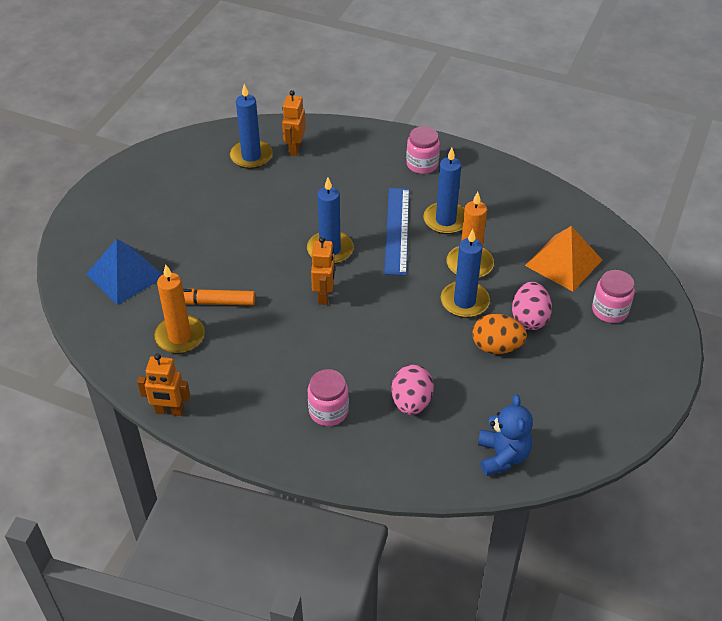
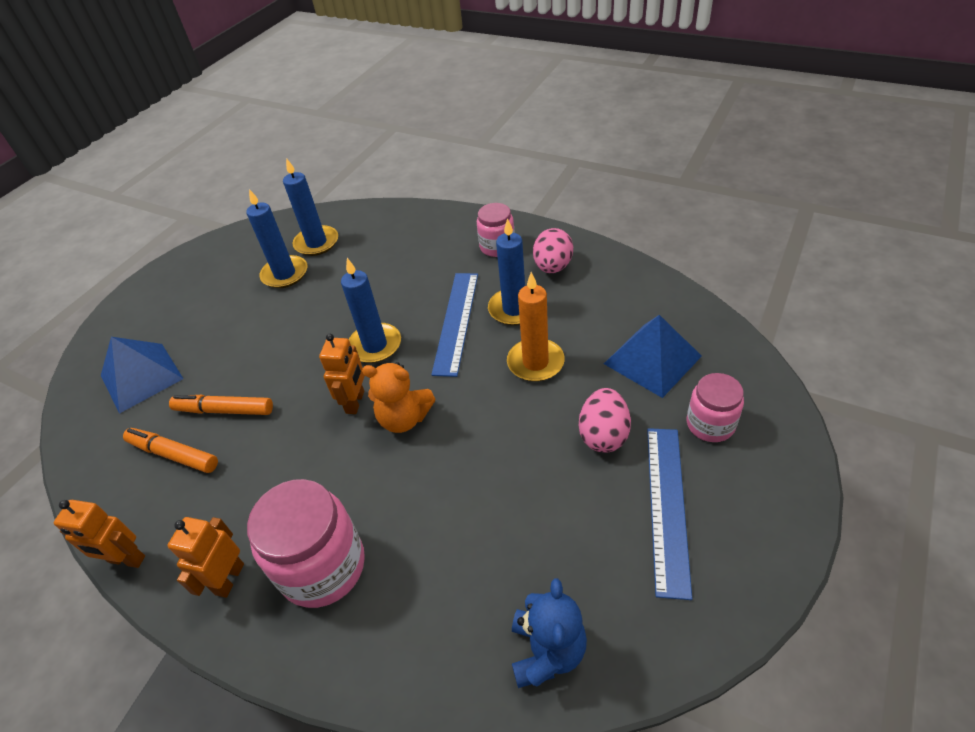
camera: 10 degrees right, 0 degrees up
orange candle [154,264,205,354] -> orange marker [123,428,218,473]
orange robot [282,90,306,156] -> orange robot moved to [167,517,244,598]
pink jar [308,369,349,426] -> pink jar [247,479,365,608], size x1.68
pink egg [391,365,434,415] -> pink egg moved to [533,228,573,273]
blue candle [441,229,490,318] -> blue candle moved to [246,189,307,288]
orange egg [472,314,527,354] -> none
orange pyramid [525,226,602,292] -> blue pyramid [604,315,702,398]
none -> orange teddy bear [362,362,435,433]
none -> blue ruler [647,428,692,600]

